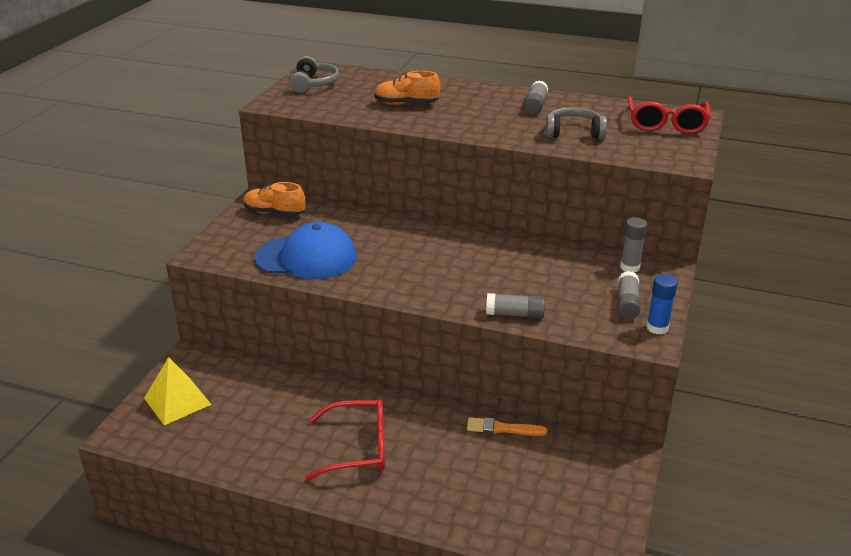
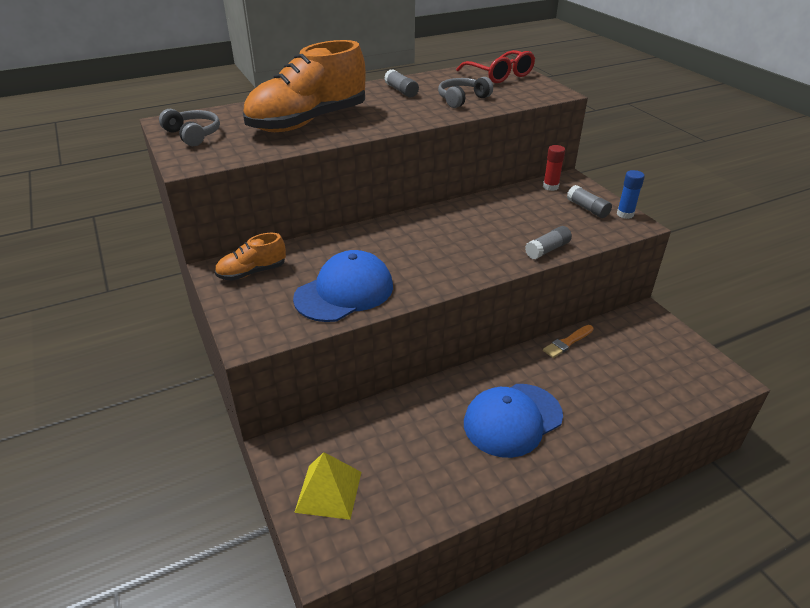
camera: 45 degrees left, 5 degrees up
red glasses [305,399,385,480] -> blue cap [464,384,563,458]
orange shoe [374,71,440,105] -> orange shoe [243,40,366,132], size x2.09
grey glue stick [620,217,647,273] -> red glue stick [543,145,565,191]

